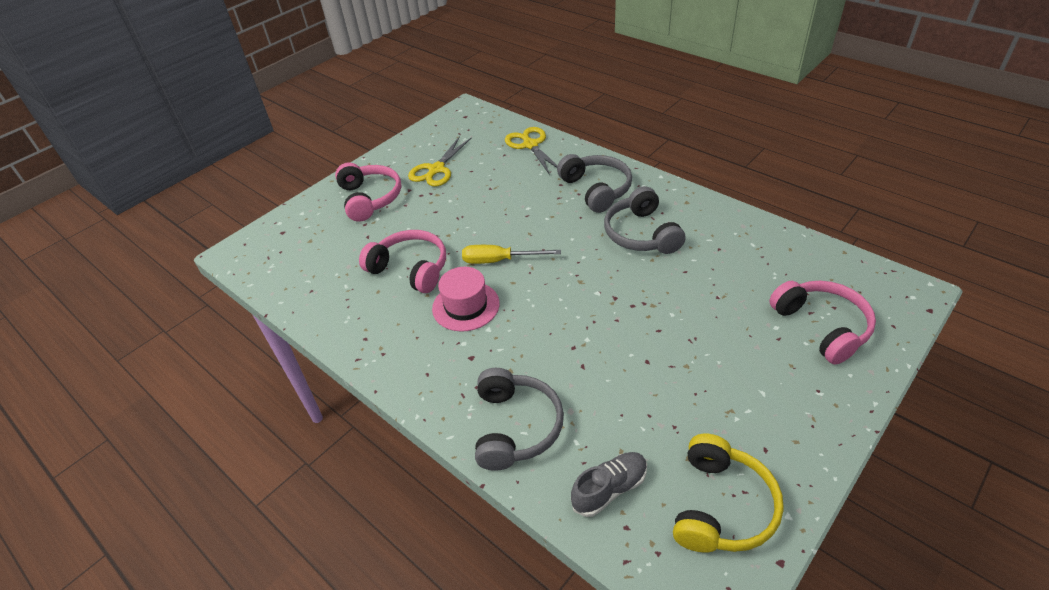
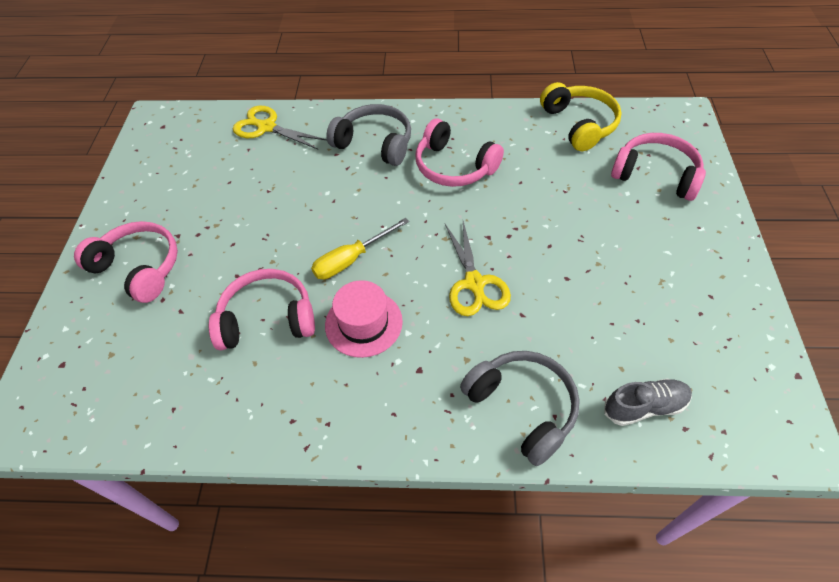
camera: 40 degrees left, 10 degrees up
yellow scissors [408,136,471,186] -> yellow scissors moved to [445,221,511,316]
grey shoe [571,452,647,517] -> grey shoe turned 60 degrees clockwise [604,378,692,426]
grey headphones [604,186,686,254] -> pink headphones [415,119,504,187]
yellow headphones [673,434,784,553] -> yellow headphones moved to [540,82,622,151]

